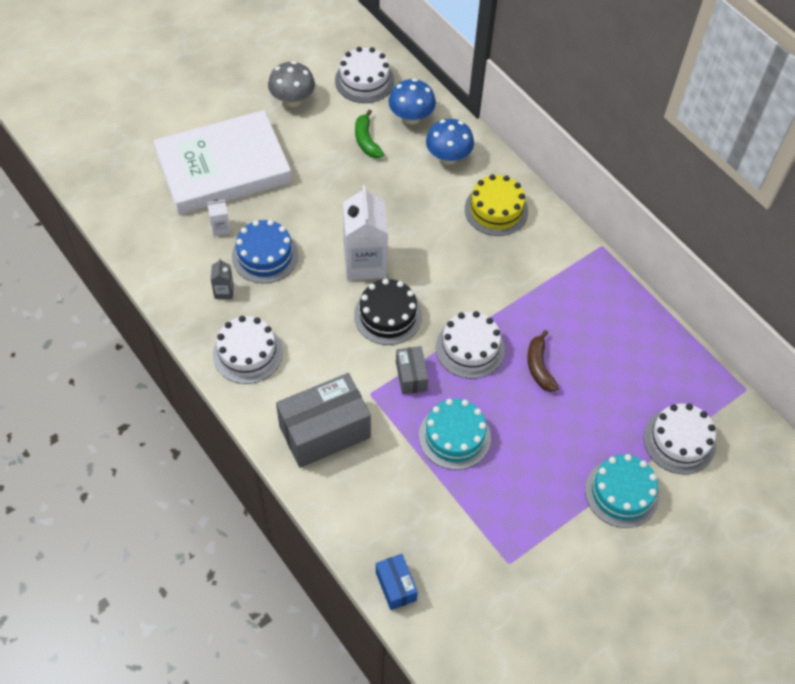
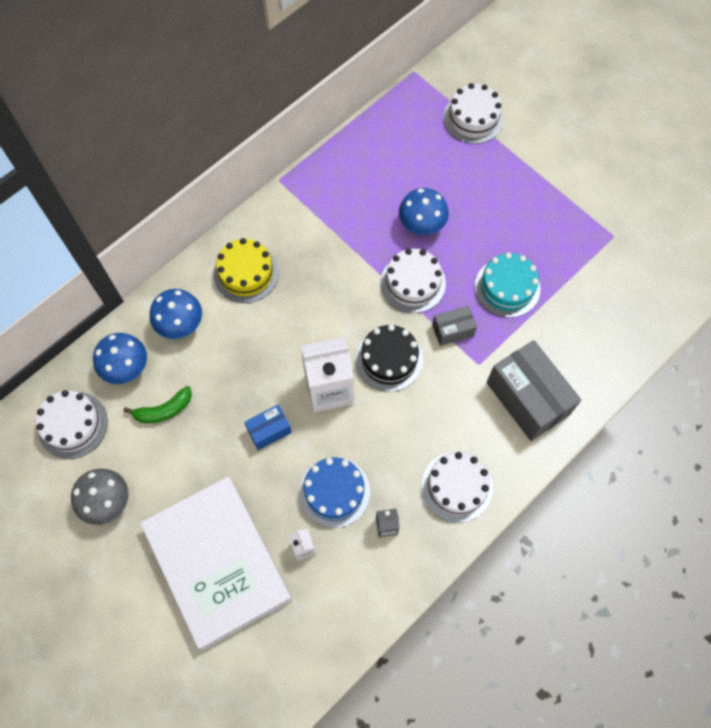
camera: 95 degrees left, 10 degrees up
blue box [376,554,418,610] -> blue box moved to [244,404,292,450]
brown banana [527,330,559,392] -> blue mushroom [399,188,449,235]
turquoise cake [585,454,659,528] -> none

